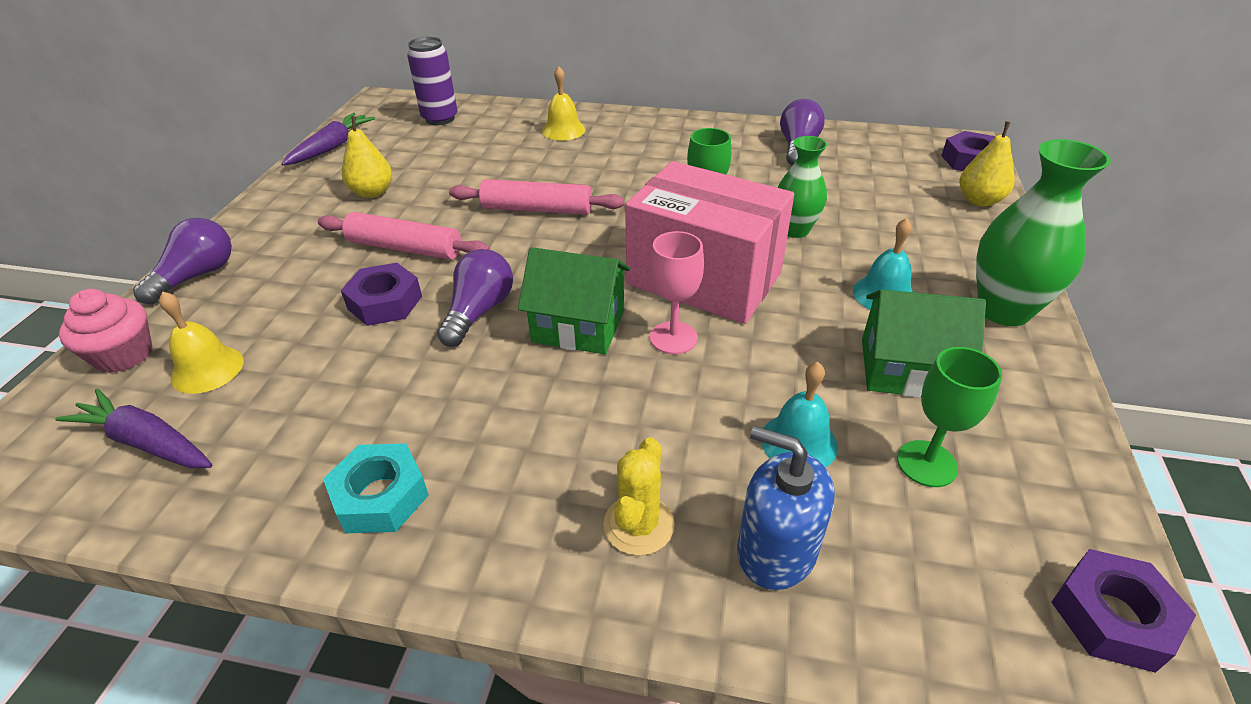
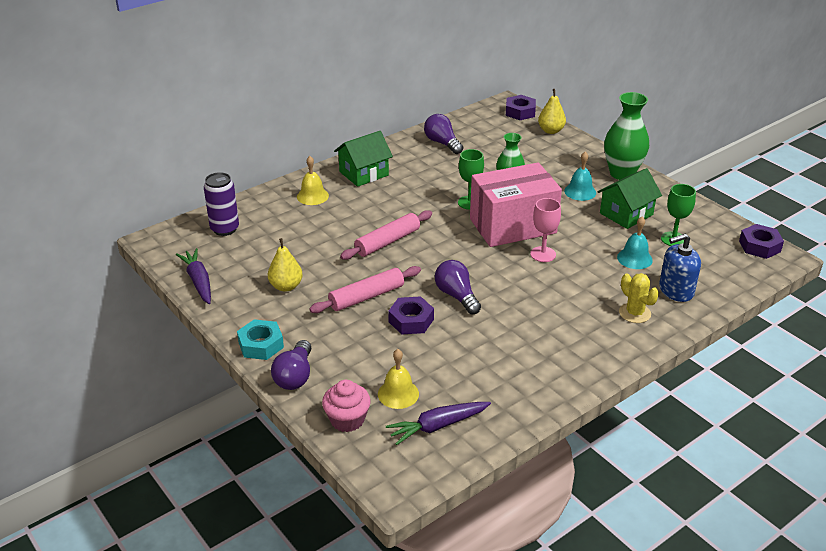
camera: 50 degrees left, 5 degrees down
purple light bulb [133,218,232,304] -> purple light bulb turned 150 degrees counterclockwise [271,340,311,390]
turquoise nut [323,443,429,533] -> turquoise nut moved to [237,319,284,360]
green house [518,247,630,354] -> green house moved to [334,131,393,187]

